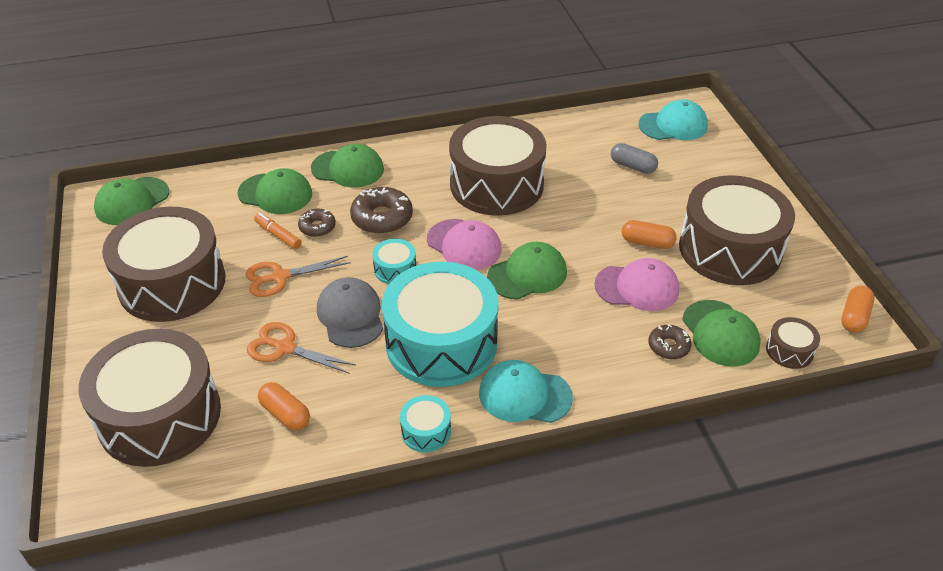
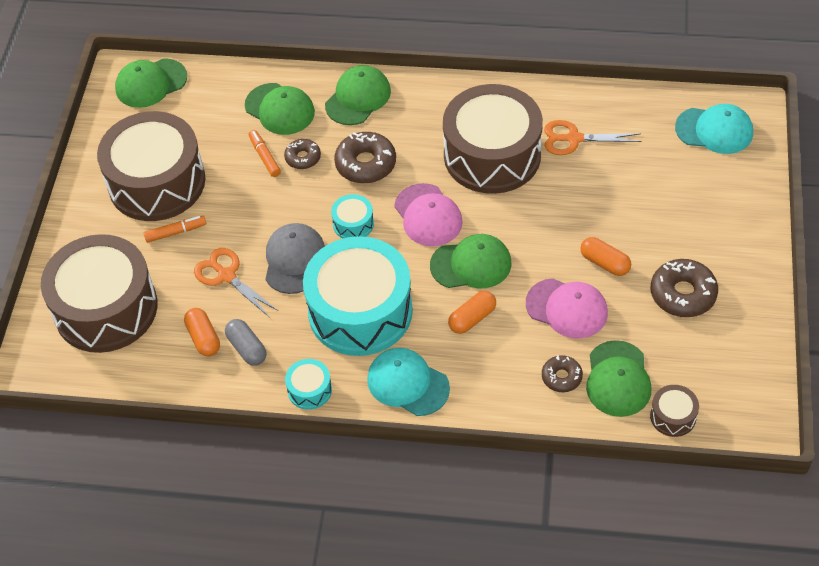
camera: 25 degrees right, 10 degrees up
orange scissors [245,256,351,297] -> orange scissors moved to [544,120,641,155]
green cap [311,144,384,188] -> green cap turned 90 degrees counterclockwise [325,65,391,125]
grey capsule [611,143,658,174] -> grey capsule moved to [225,319,267,366]
brown drum [679,175,795,285] -> brown donut [651,259,718,317]
orange capsule [841,286,874,333] -> orange capsule moved to [448,291,496,334]
none -> orange marker [144,216,206,243]

